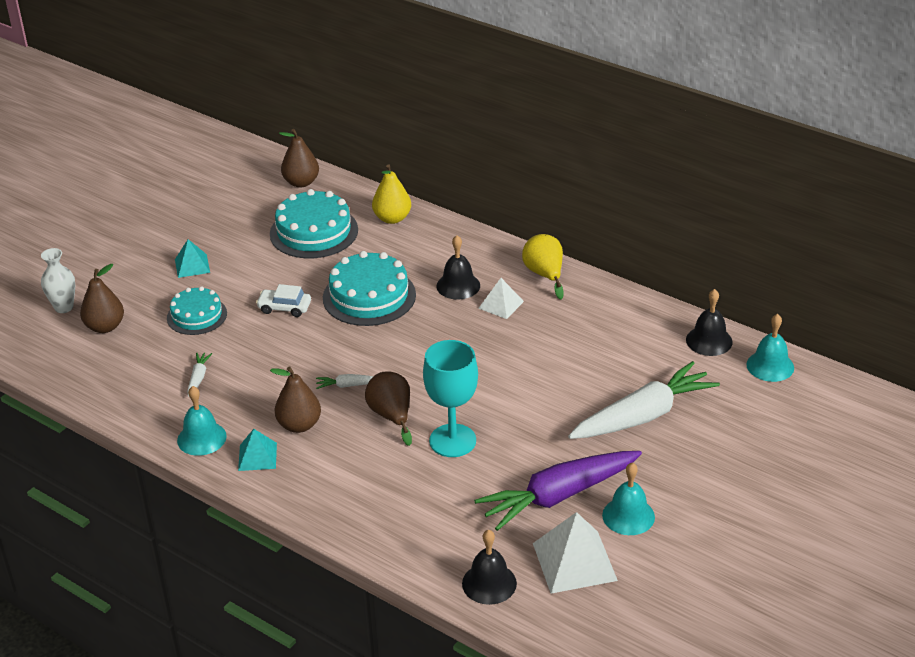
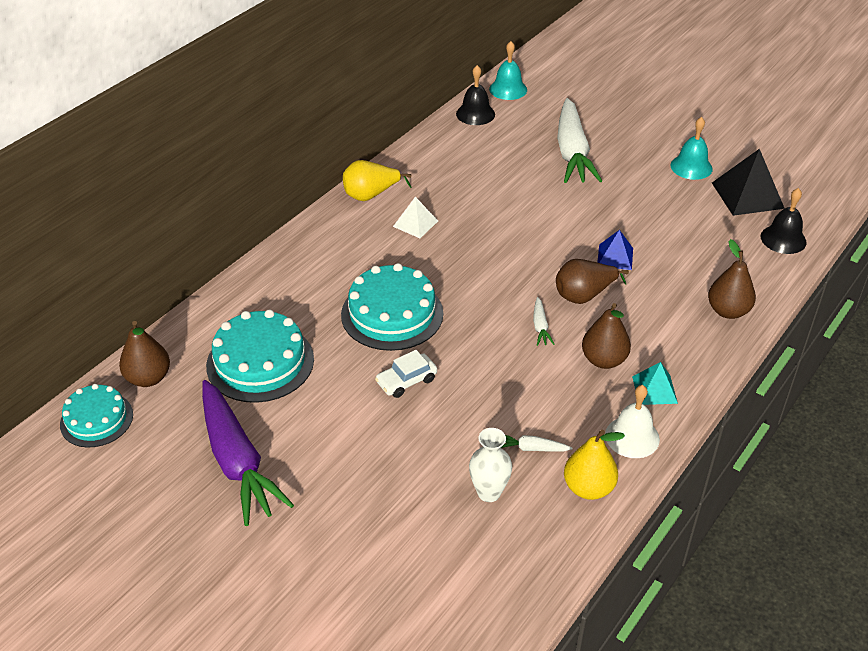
camera: 90 degrees left, 5 degrees up
white vase [41,248,75,313] -> white vase moved to [469,428,512,502]
brown pear [80,264,124,333] -> brown pear moved to [708,239,756,319]
turquoise cake [167,286,227,335] -> turquoise cake moved to [60,384,133,447]
turquoise pyramid [175,239,210,278] -> none
turquoise bell [177,386,227,456] -> white bell [605,385,660,458]
white car [256,284,311,317] -> white car turned 45 degrees clockwise [375,350,437,398]
yellow pear [372,164,411,224] -> yellow pear moved to [564,430,625,500]
turquoise goblet [423,340,478,457] -> blue pyramid [597,230,633,270]
black bell [436,235,480,300] -> none
purple carrot [474,451,642,531] -> purple carrot moved to [202,380,294,526]
white pyramid [533,512,618,594] -> black pyramid [712,149,785,216]
white carrot [568,361,720,439] -> white carrot turned 150 degrees counterclockwise [557,98,602,183]

